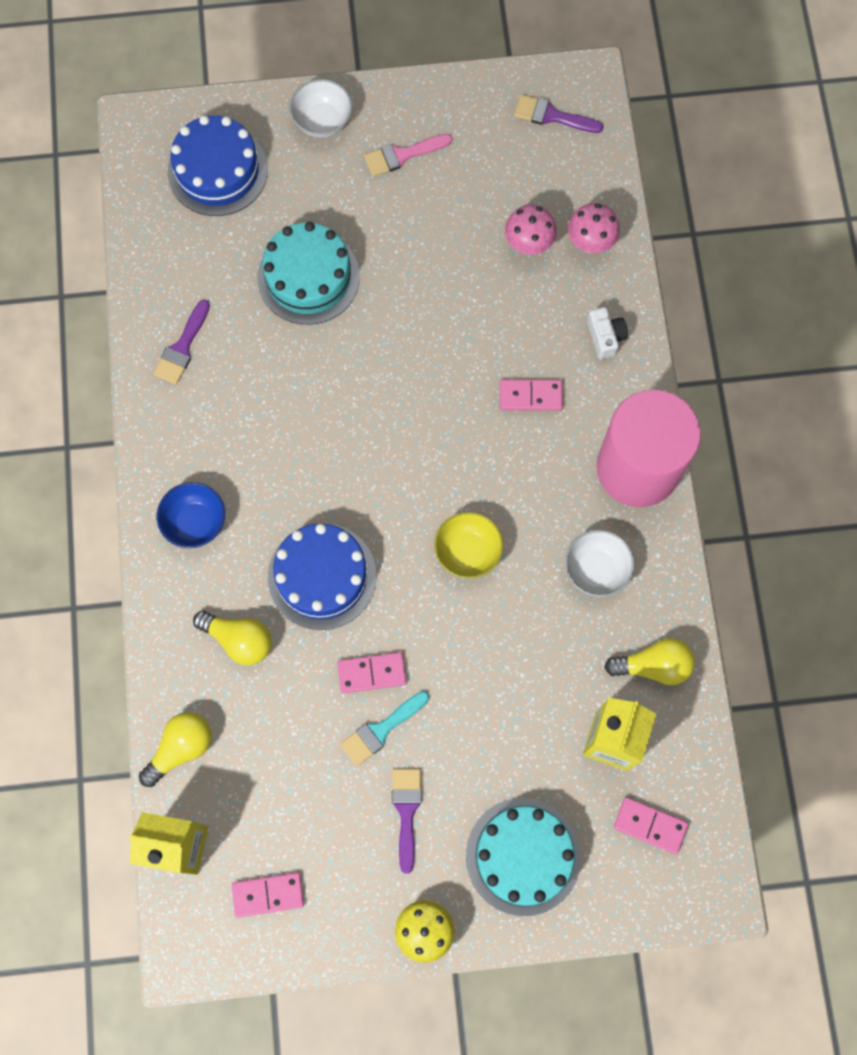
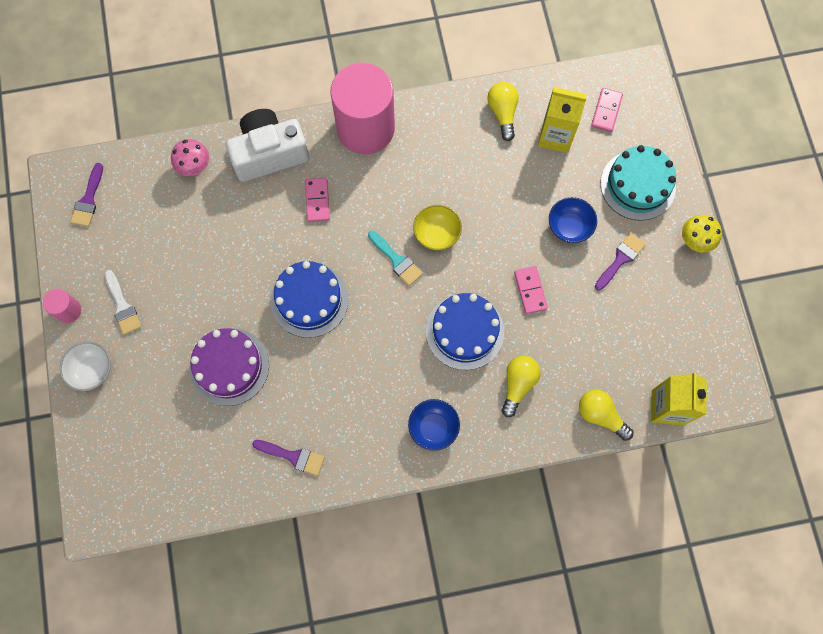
camera: 95 degrees left, 0 degrees up
blue cake [168,115,268,216] -> blue cake moved to [270,261,349,338]
pink domino [232,872,304,918] -> none
turquoise cake [257,222,360,325] -> purple cake [189,328,269,406]
turquoise brush [340,691,429,766] -> turquoise brush moved to [368,231,423,286]
pink brush [364,134,452,177] -> white brush [105,270,142,335]
purple brush [392,769,422,874] -> purple brush turned 135 degrees clockwise [595,233,646,290]
pink mushroom [505,205,557,255] -> none
white bowl [565,530,635,597] -> none
white camera [587,307,628,359] -> white camera [226,109,309,182], size x2.28
none -> pink cylinder [43,289,81,323]
none -> blue bowl [549,197,597,243]

